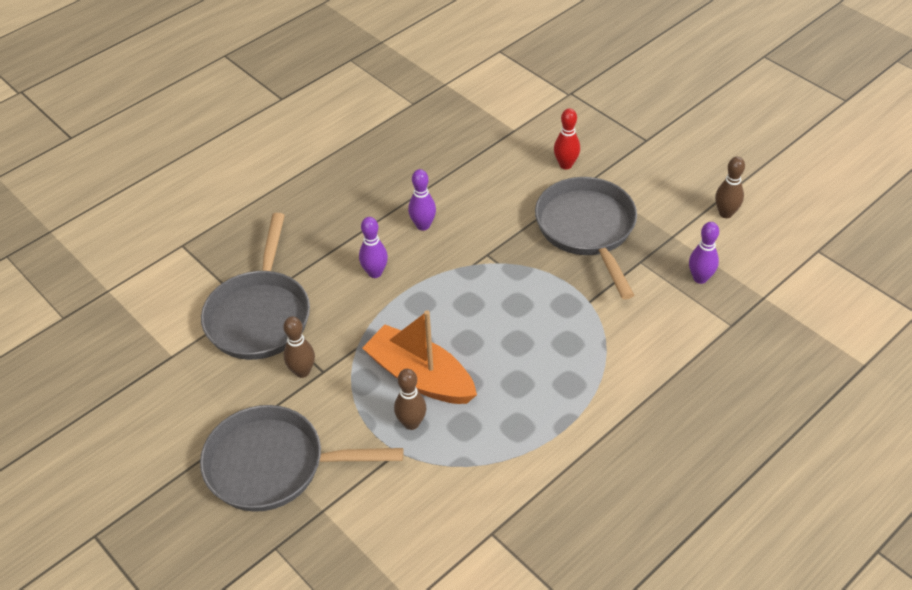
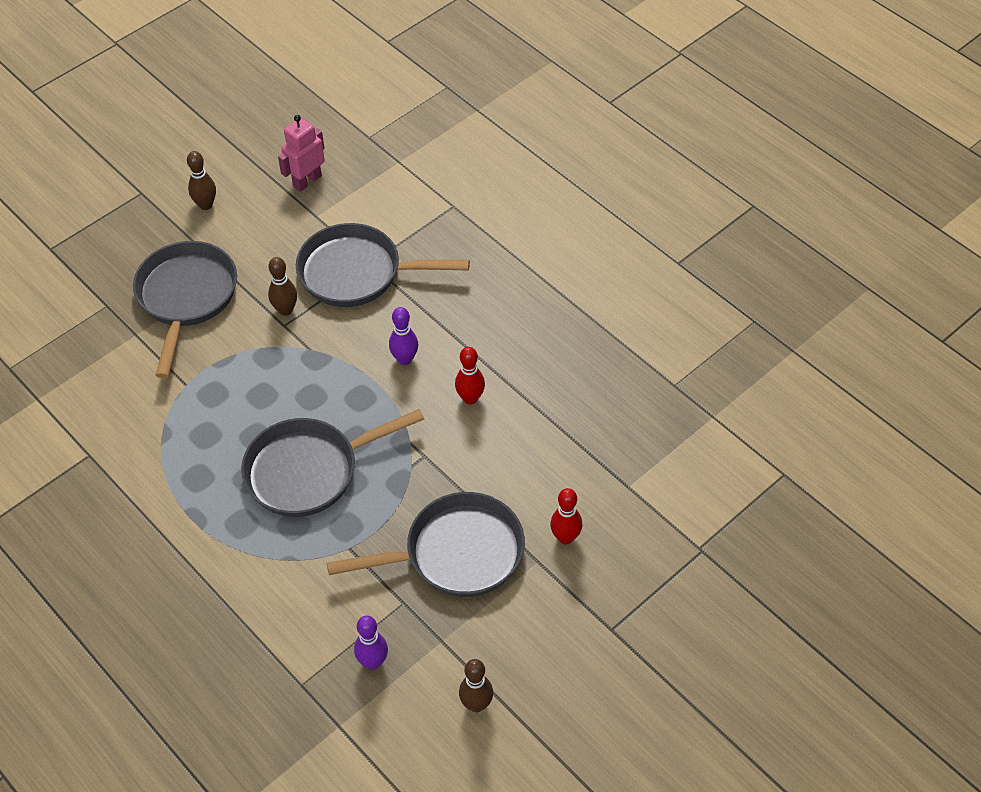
camera: 90 degrees right, 5 degrees up
orange boat [362,310,477,404] -> none
brown bowling pin [394,369,426,430] -> brown bowling pin moved to [187,151,216,210]
purple bowling pin [408,169,436,231] -> red bowling pin [455,347,485,405]
none -> grey pan [241,409,424,517]
none -> pink robot [278,115,325,192]

